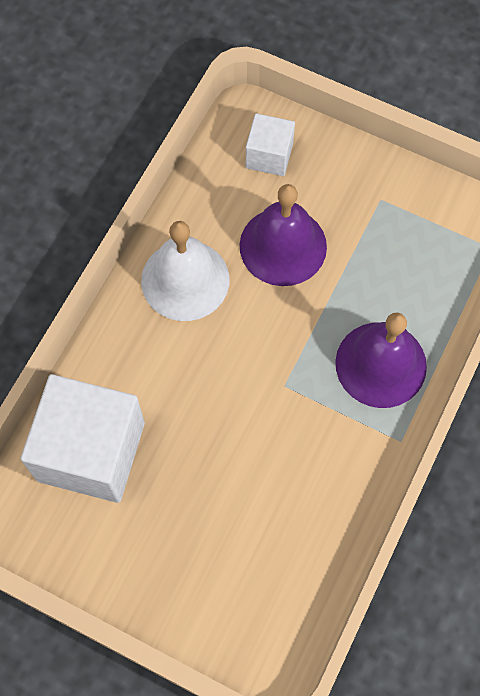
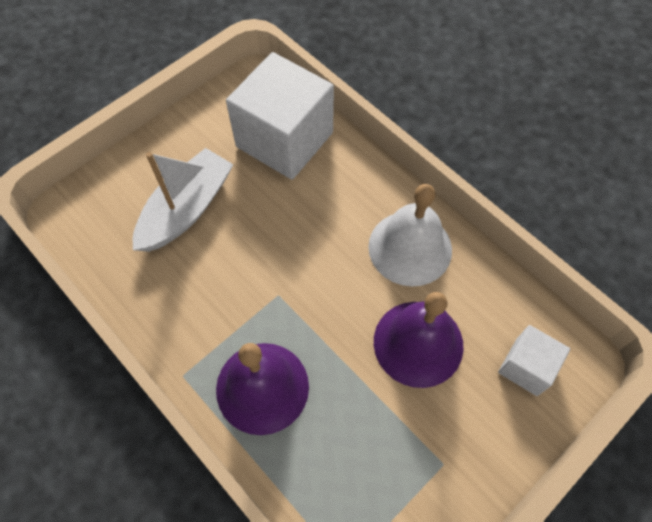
camera: 110 degrees right, 5 degrees down
none -> white boat [133,148,233,252]

